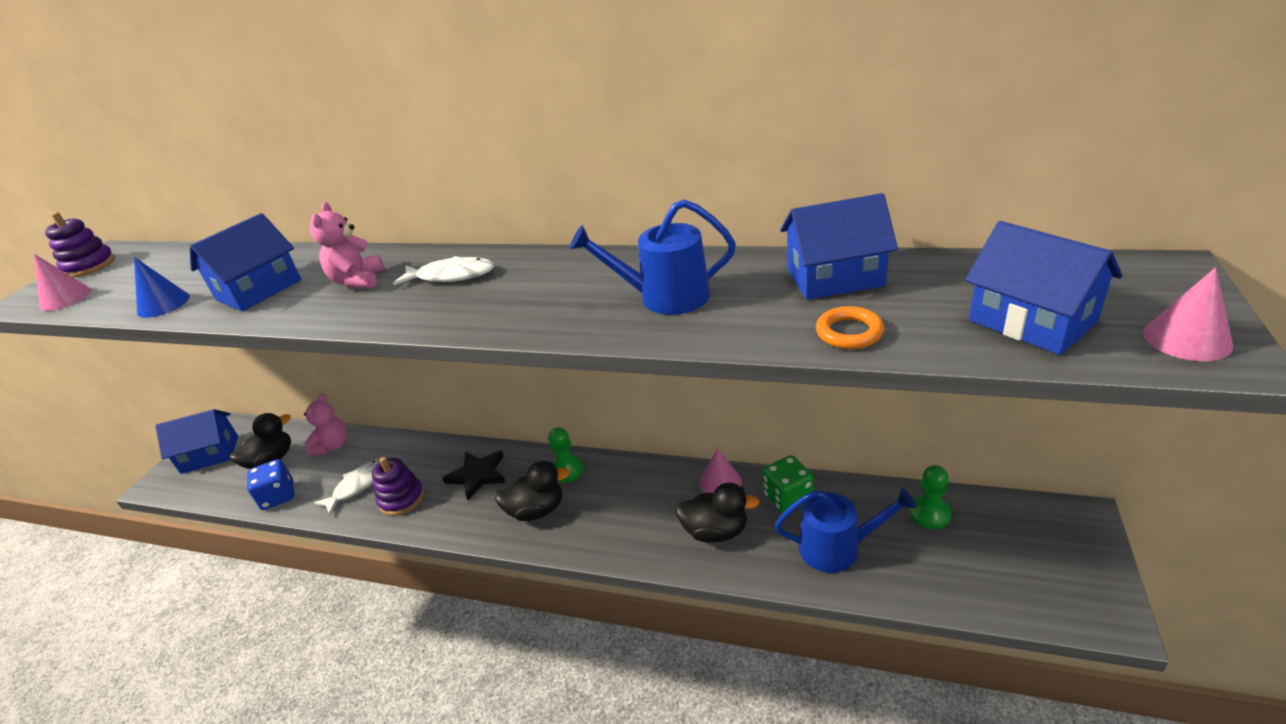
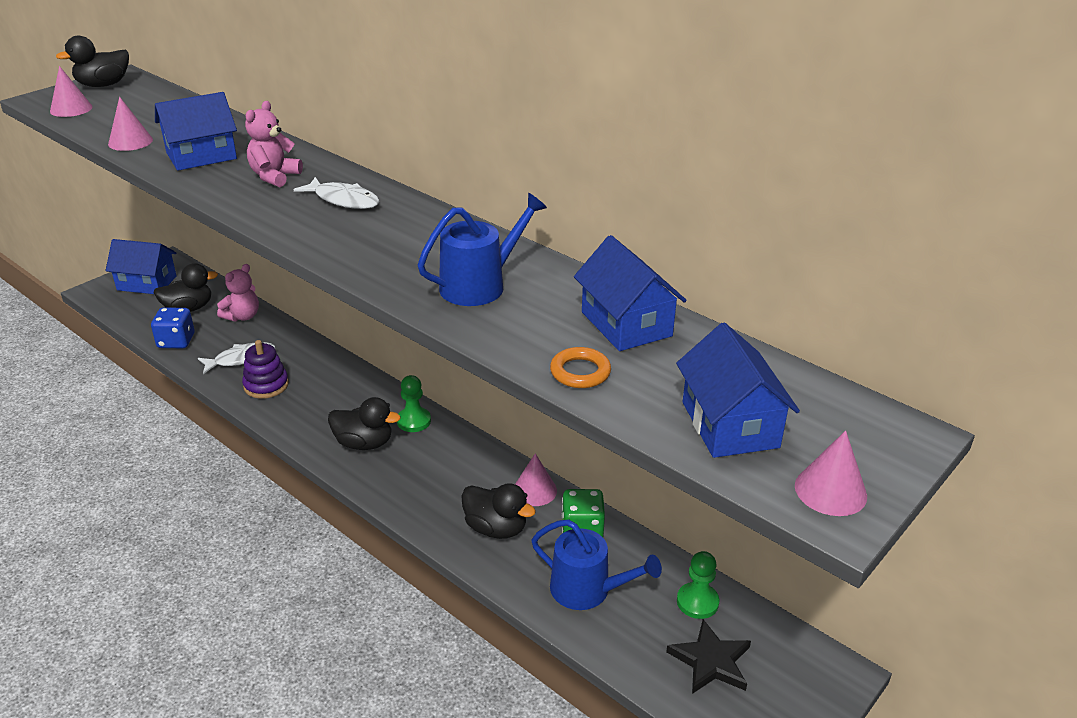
camera: 20 degrees right, 0 degrees up
purple stacking toy [45,212,115,277] -> black duck [56,36,129,87]
blue cone [134,257,190,318] -> pink cone [108,97,153,151]
black star [442,450,506,500] -> black star moved to [666,619,751,694]
blue watering can [570,199,736,315] -> blue watering can turned 120 degrees clockwise [418,193,547,306]
blue house [780,193,898,300] -> blue house turned 45 degrees clockwise [574,235,687,351]

